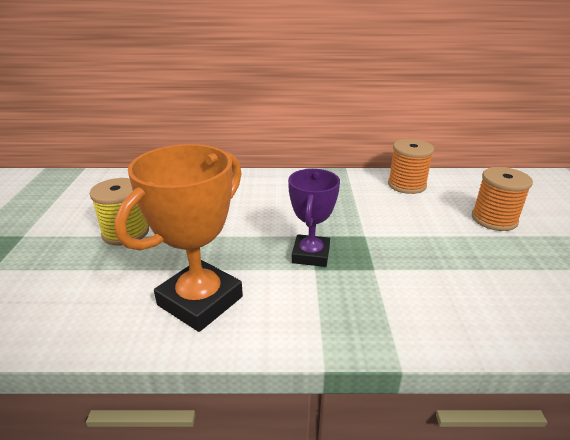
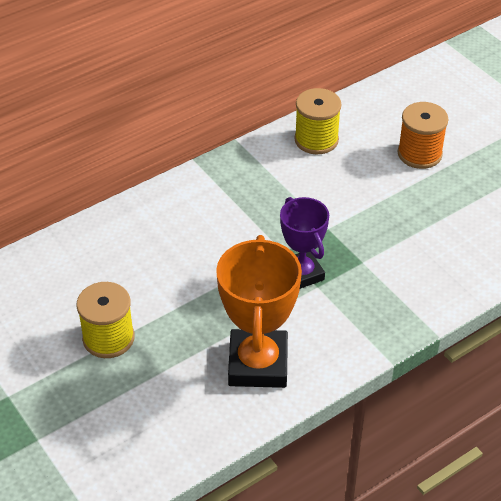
camera: 35 degrees left, 15 degrees up
orange spool [388,139,434,194] -> yellow spool [294,88,342,154]

